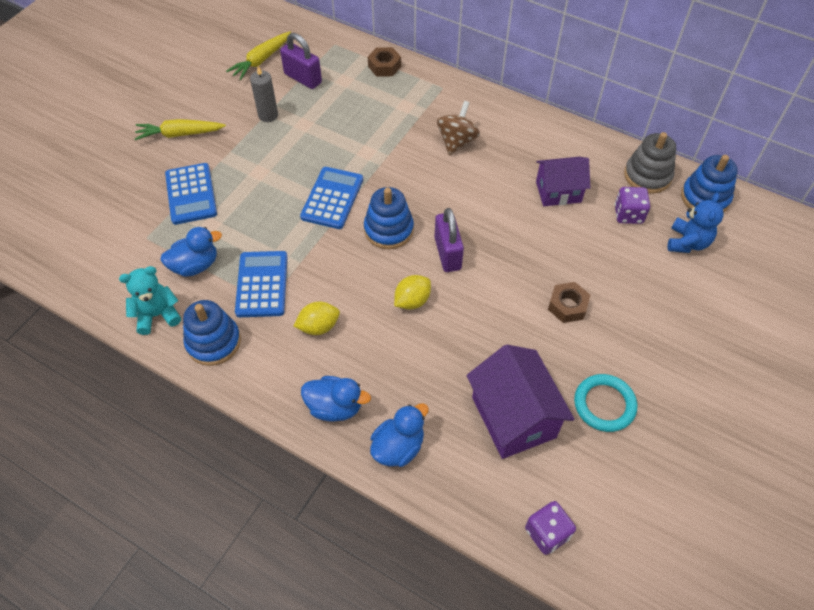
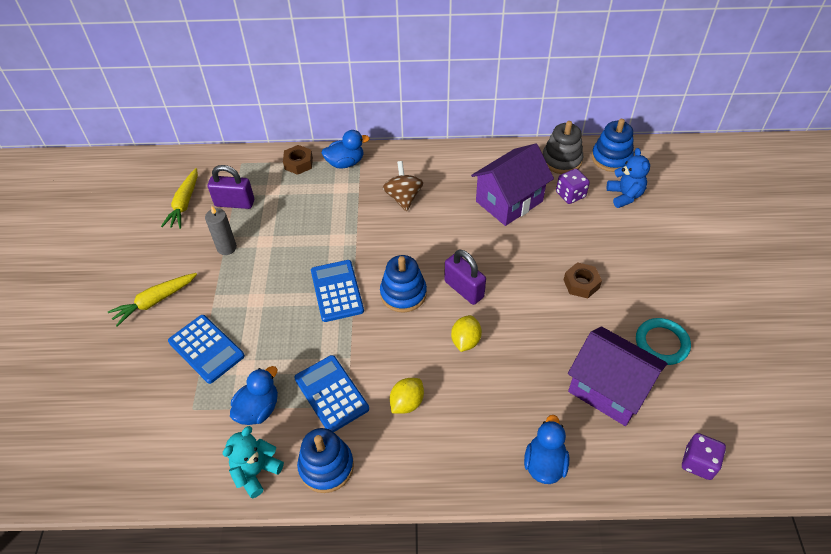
camera: 30 degrees left, 5 degrees down
blue duck [301,376,371,422] -> blue duck moved to [322,130,370,169]
purple house [536,157,590,206] -> purple house [471,143,554,226], size x1.51

